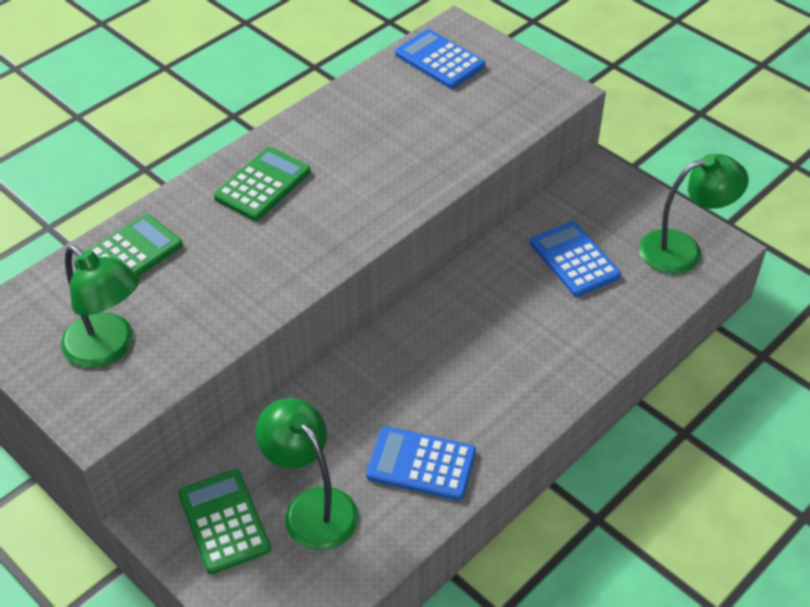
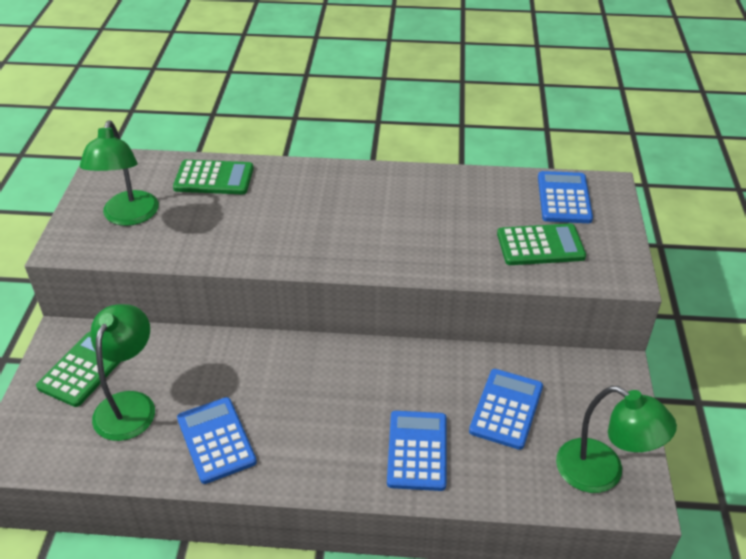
camera: 50 degrees right, 5 degrees down
green calculator [214,147,311,221] -> green calculator moved to [497,223,586,265]
none -> blue calculator [387,411,447,491]

